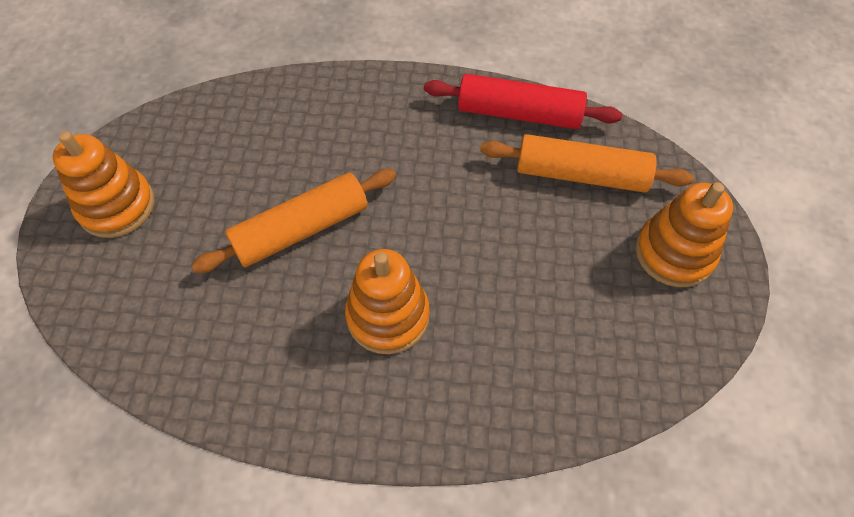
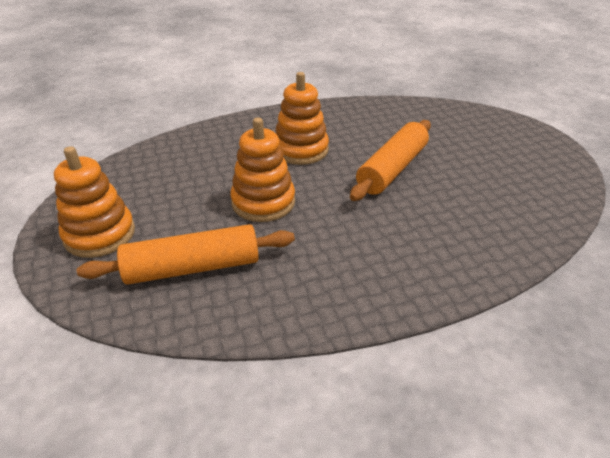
camera: 155 degrees right, 20 degrees down
orange stacking toy [52,131,154,238] -> orange stacking toy moved to [230,118,295,222]
red rolling pin [424,74,622,129] -> none

